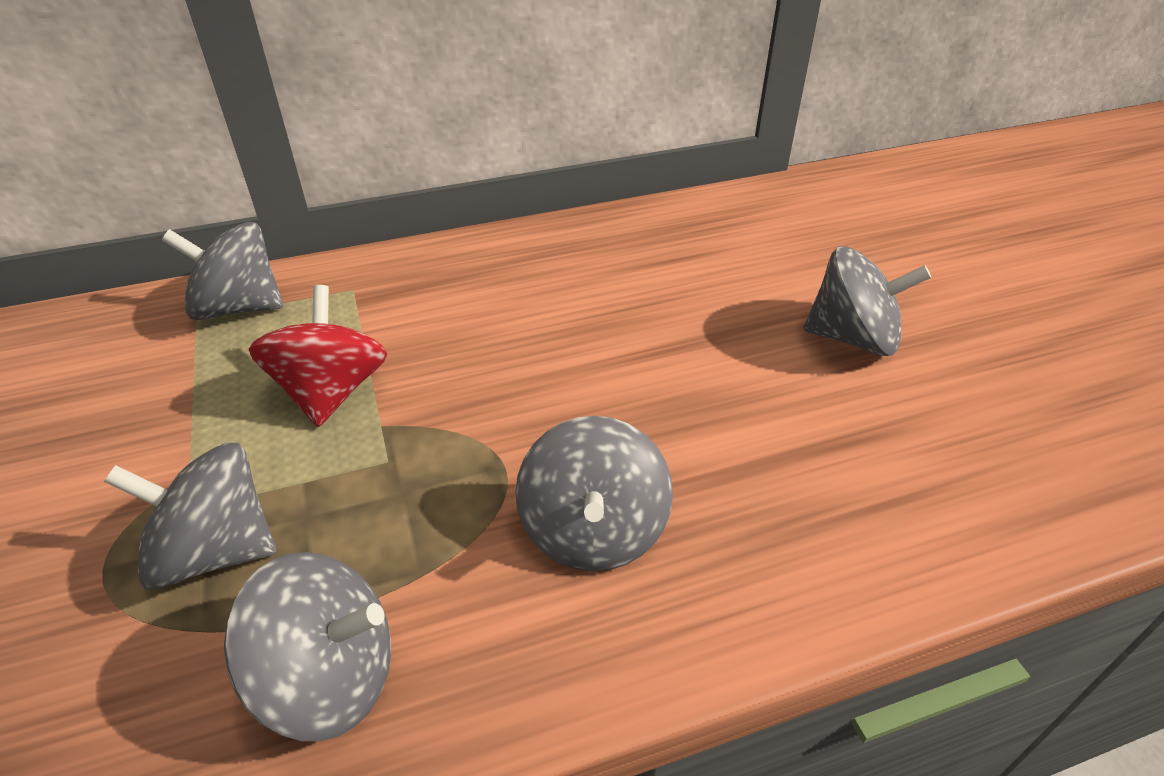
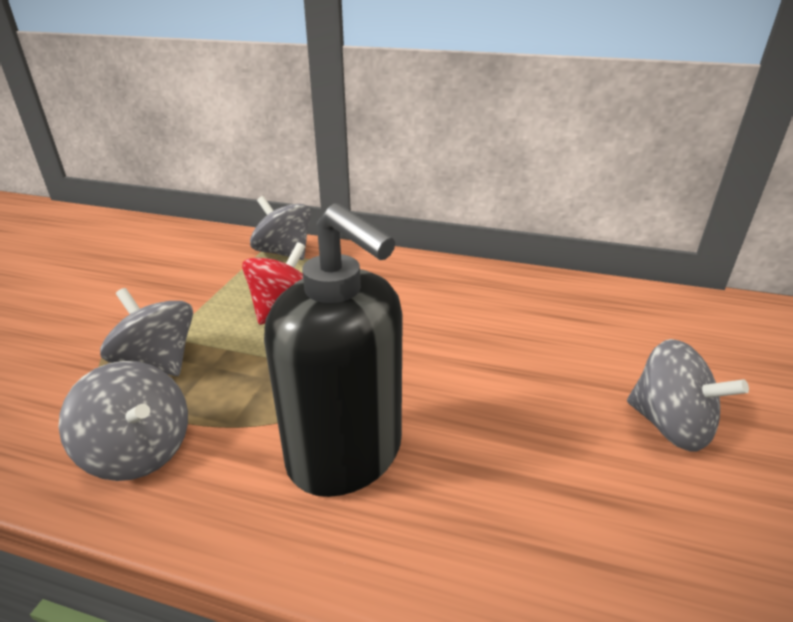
camera: 35 degrees right, 10 degrees down
grey spinning top [515,416,673,571] -> black soap dispenser [264,203,403,497]

